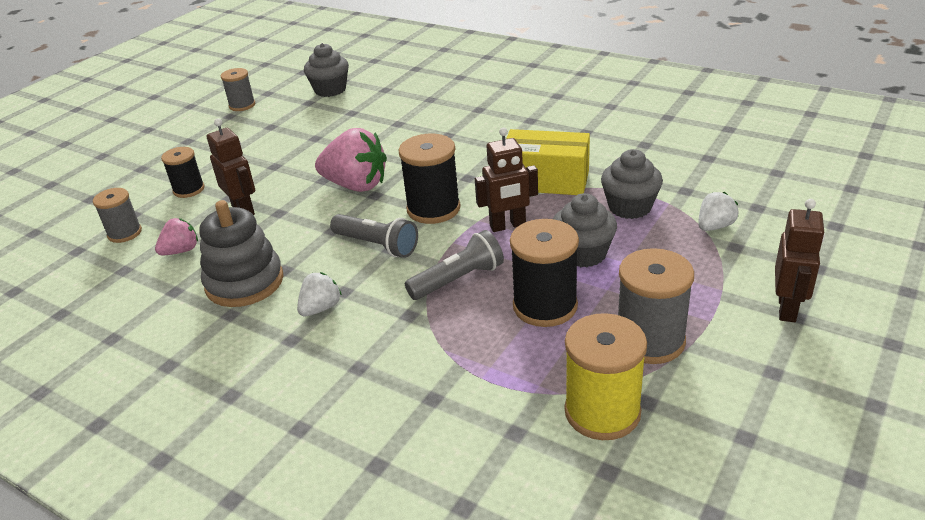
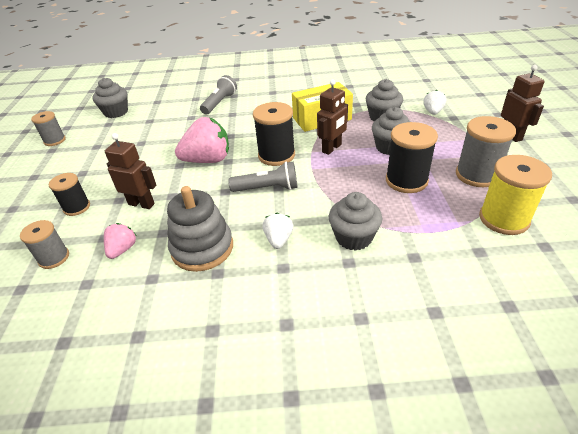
camera: 35 degrees left, 5 degrees up
grey flashlight [405,230,504,300] -> grey flashlight moved to [200,75,237,115]
none -> grey cupcake [329,192,382,251]

